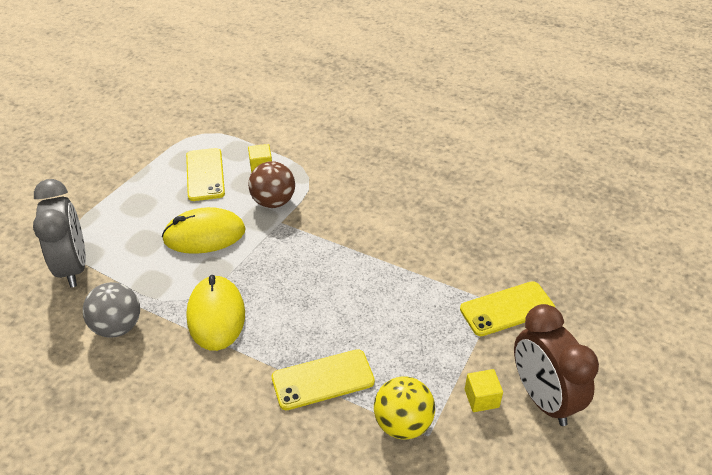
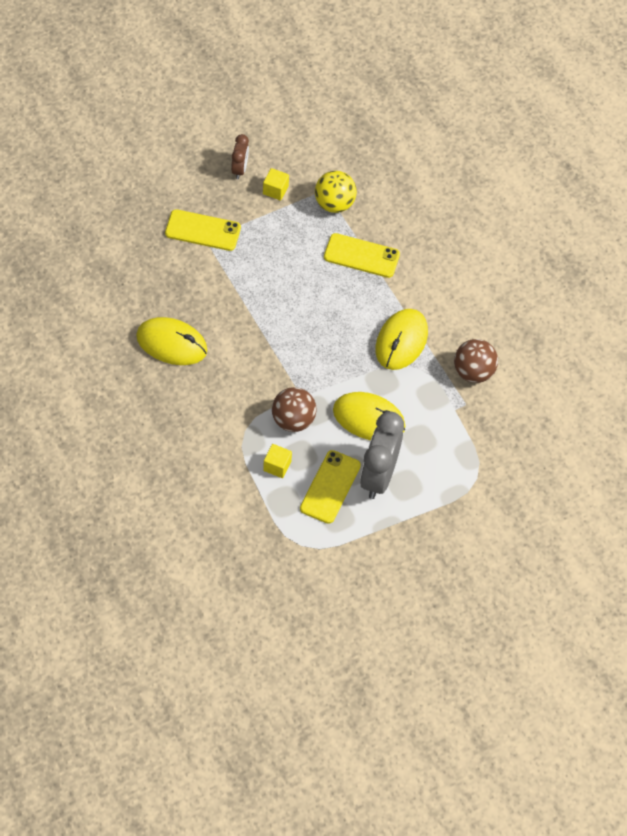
camera: 150 degrees left, 15 degrees up
grey clock [33,179,86,288] -> grey clock moved to [360,412,404,499]
grey ball [83,282,140,338] -> brown ball [454,339,498,383]
brown clock [514,304,599,426] -> brown clock [231,134,249,179], size x0.53
none -> yellow mouse [136,317,207,365]

